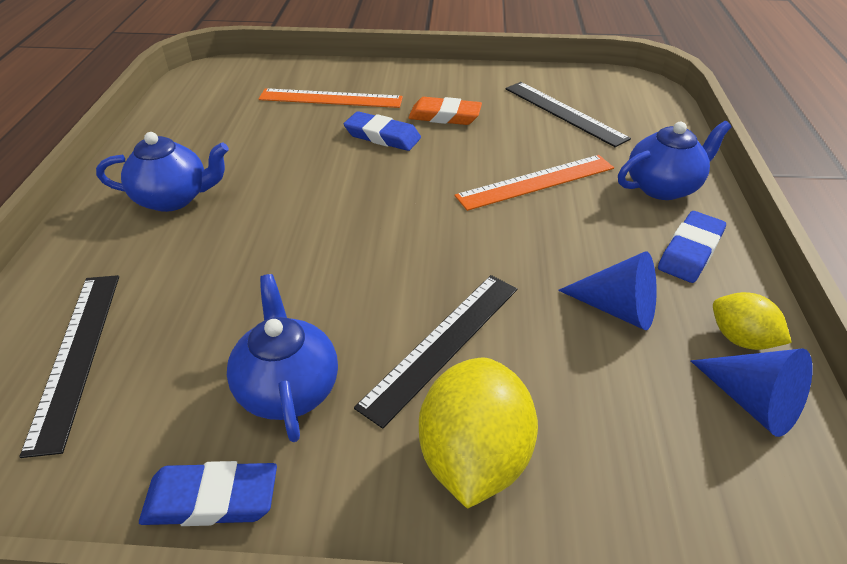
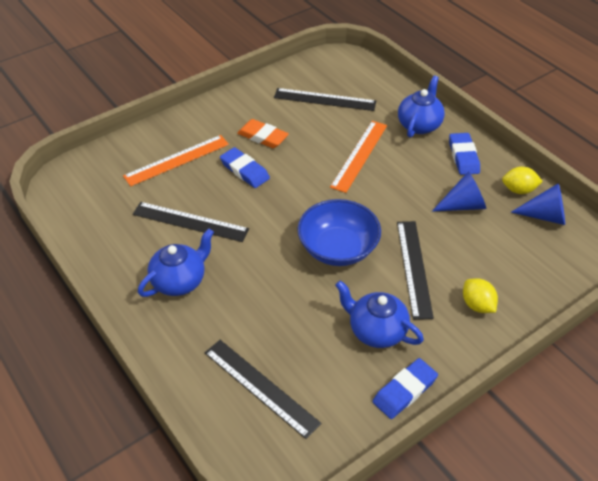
camera: 40 degrees left, 5 degrees up
blue eraser [344,111,421,151] -> blue eraser turned 60 degrees clockwise [220,147,270,188]
orange eraser [408,97,482,125] -> orange eraser turned 60 degrees clockwise [237,119,289,148]
yellow lemon [419,358,538,509] -> yellow lemon [463,278,498,313], size x0.56
none -> black ruler [133,202,249,242]
none -> blue bowl [297,199,381,266]

